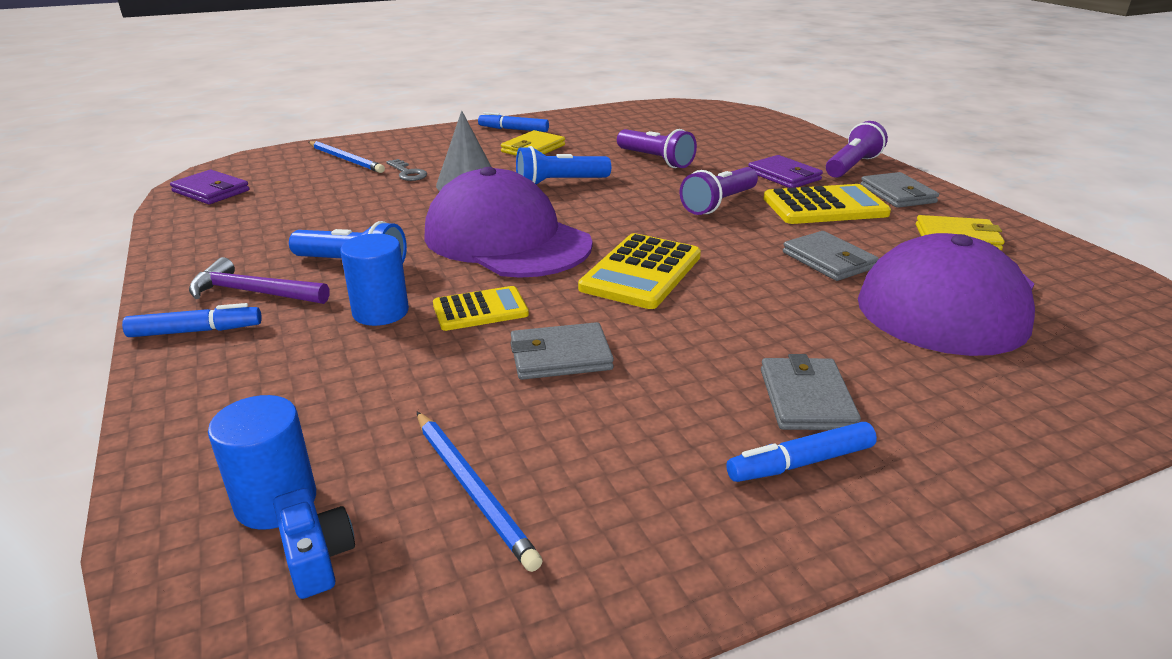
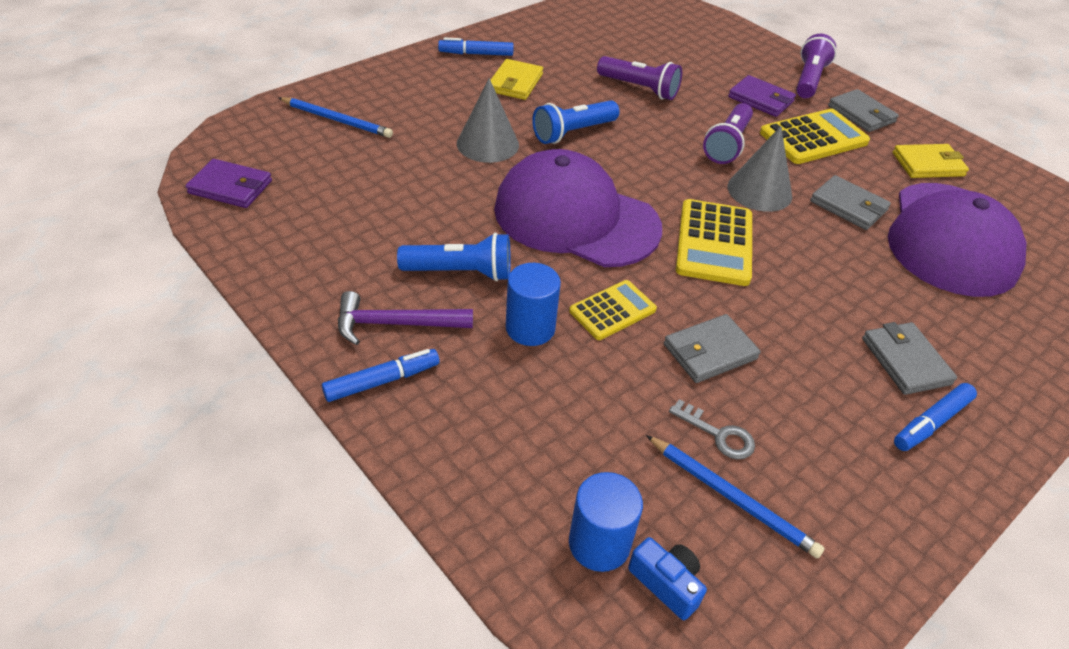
camera: 20 degrees left, 15 degrees up
grey key [387,159,427,181] -> grey key moved to [669,399,755,459]
none -> grey cone [727,126,792,212]

